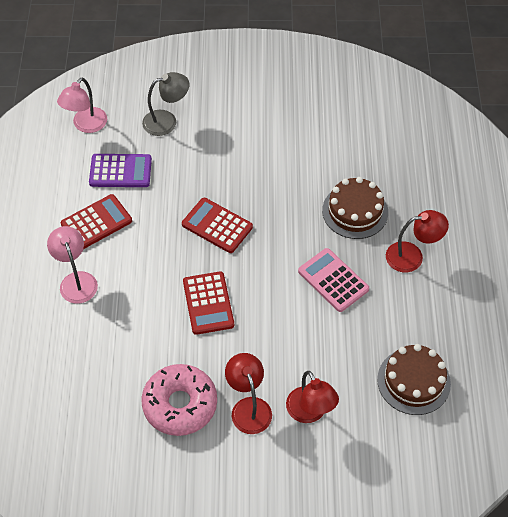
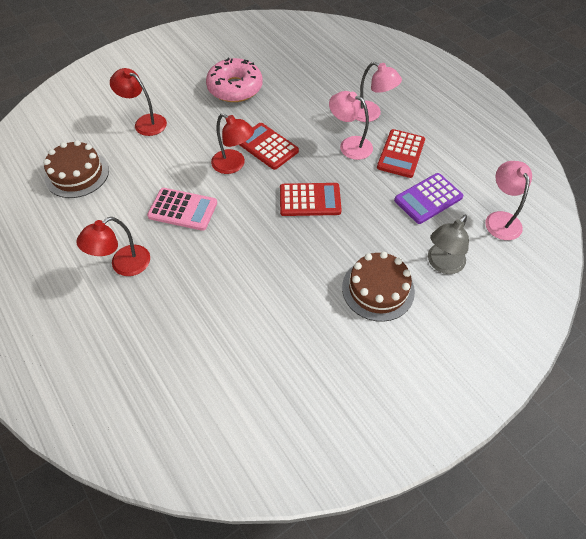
camera: 145 degrees right, 0 degrees up
red lamp [225,353,272,434] -> red lamp moved to [211,113,254,174]
brown cake [322,177,388,239] -> brown cake moved to [342,251,415,322]
none -> pink lamp [329,91,373,160]

